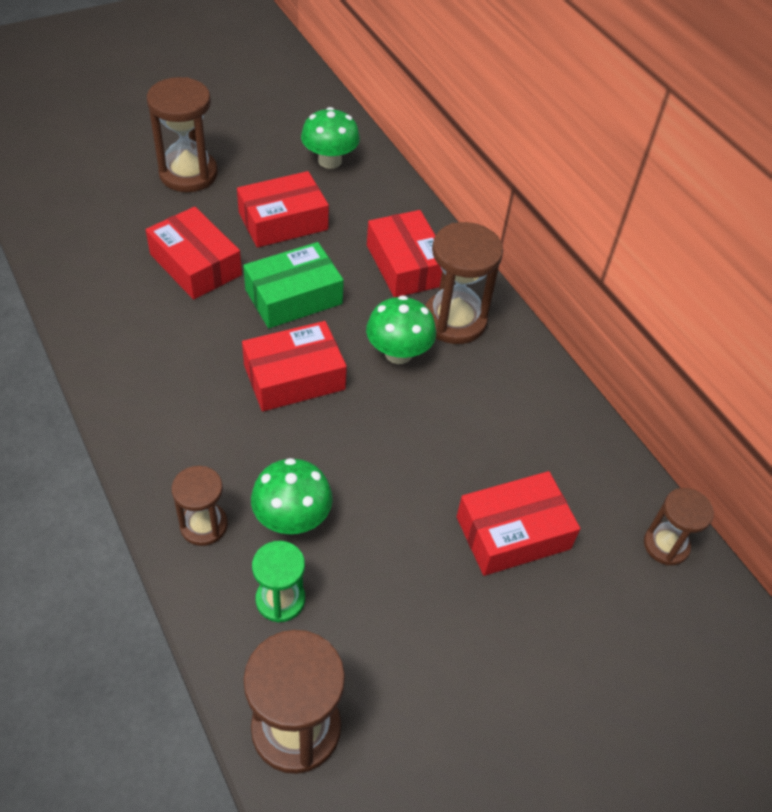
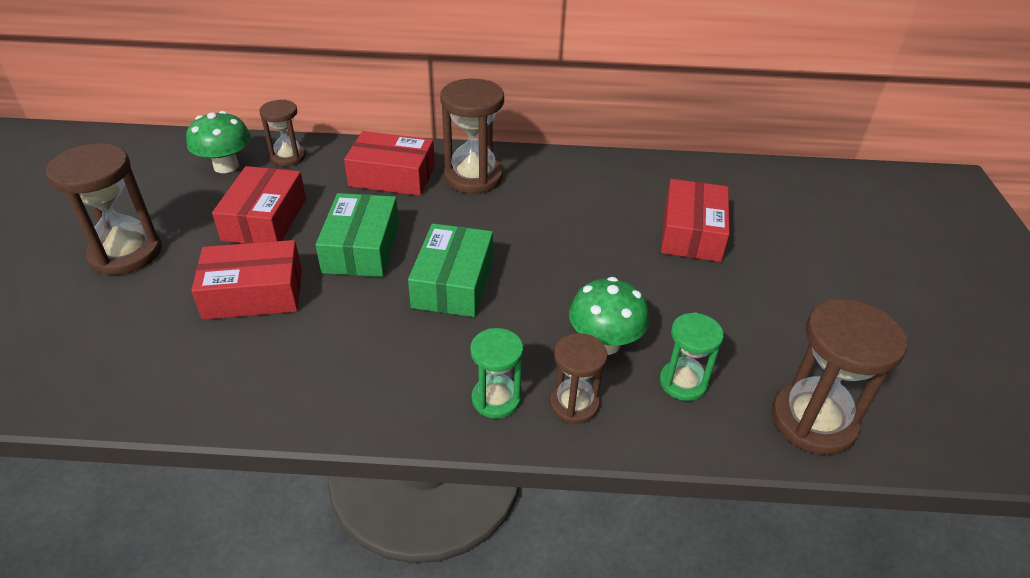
camera: 55 degrees left, 10 degrees down
red box [242,321,347,411] -> green box [408,224,493,317]
green mushroom [366,295,436,364] -> none
brown hourglass [644,488,714,565] -> brown hourglass moved to [259,100,306,166]
none -> green hourglass [470,328,523,419]

